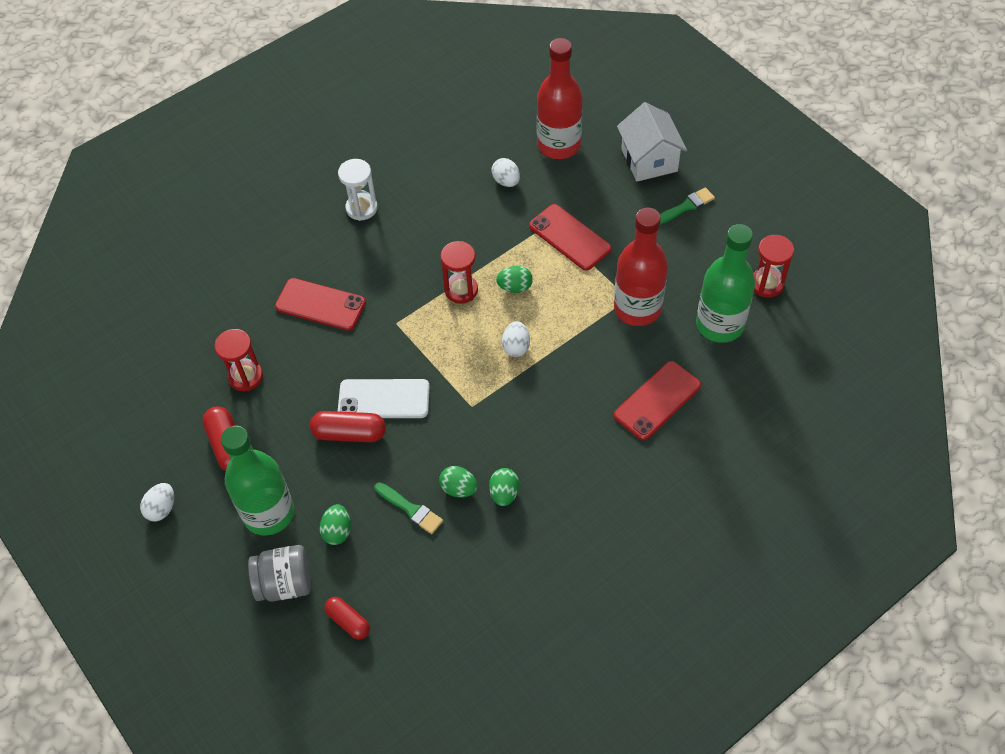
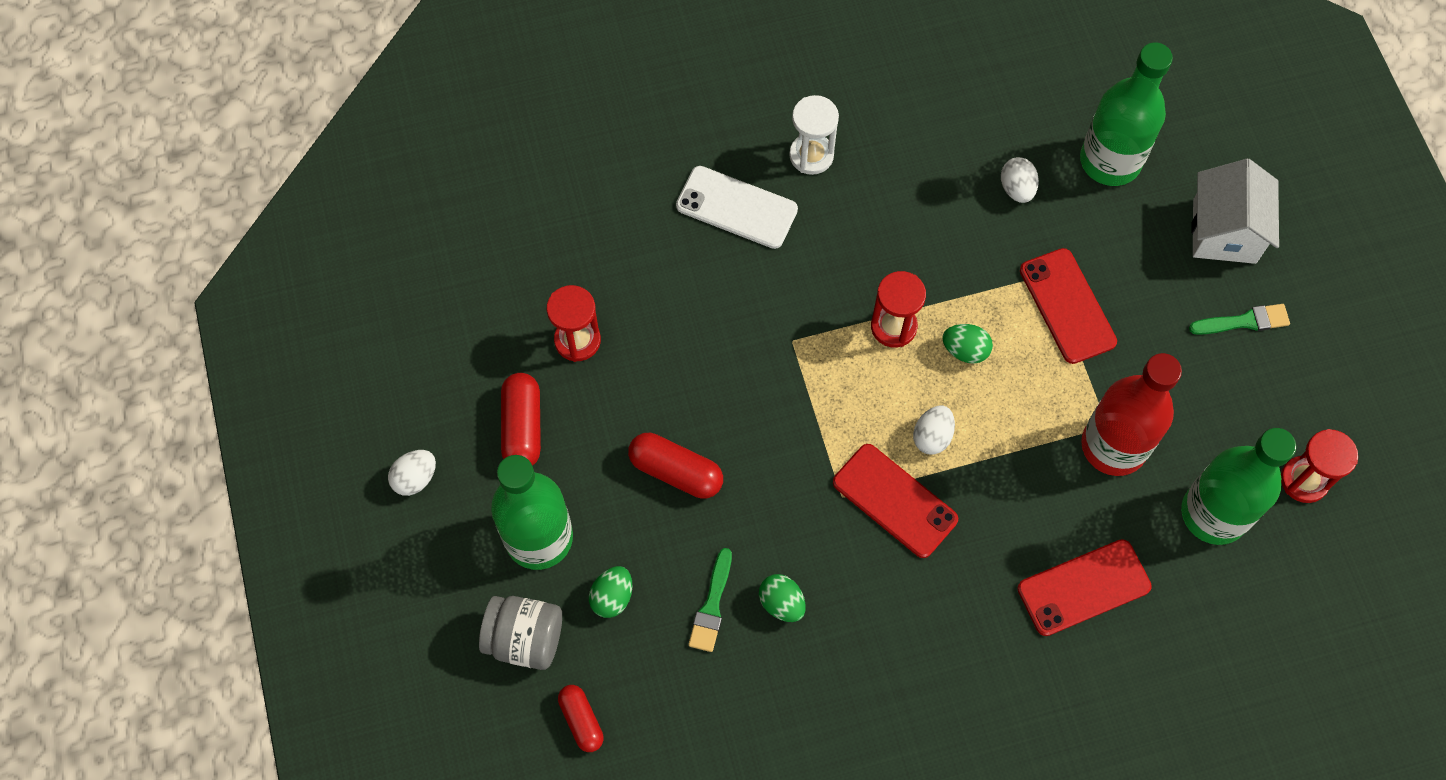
camera: 20 degrees right, 10 degrees up
red phone [275,278,366,331] -> red phone moved to [833,444,958,558]
white phone [338,379,430,418] -> white phone moved to [676,166,798,249]
green brush [375,482,443,534] -> green brush turned 45 degrees clockwise [688,548,732,652]
green egg [489,468,519,506] -> none
red bottle [537,38,583,159] -> green bottle [1080,42,1173,186]

